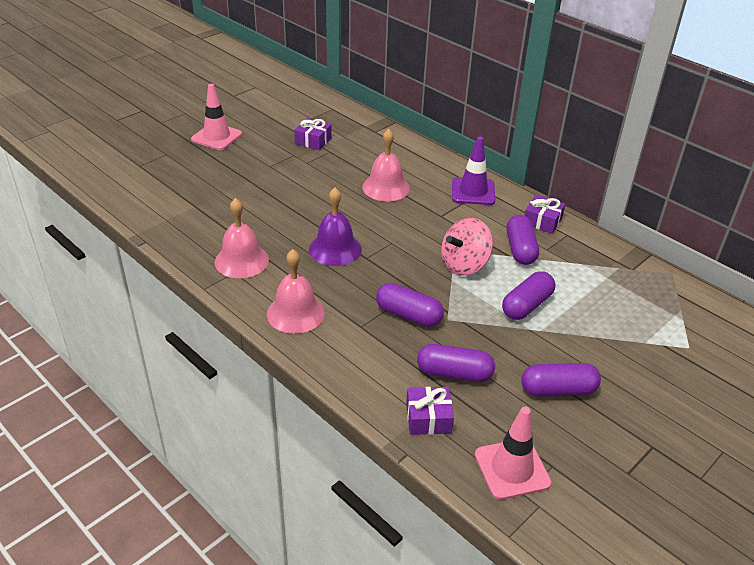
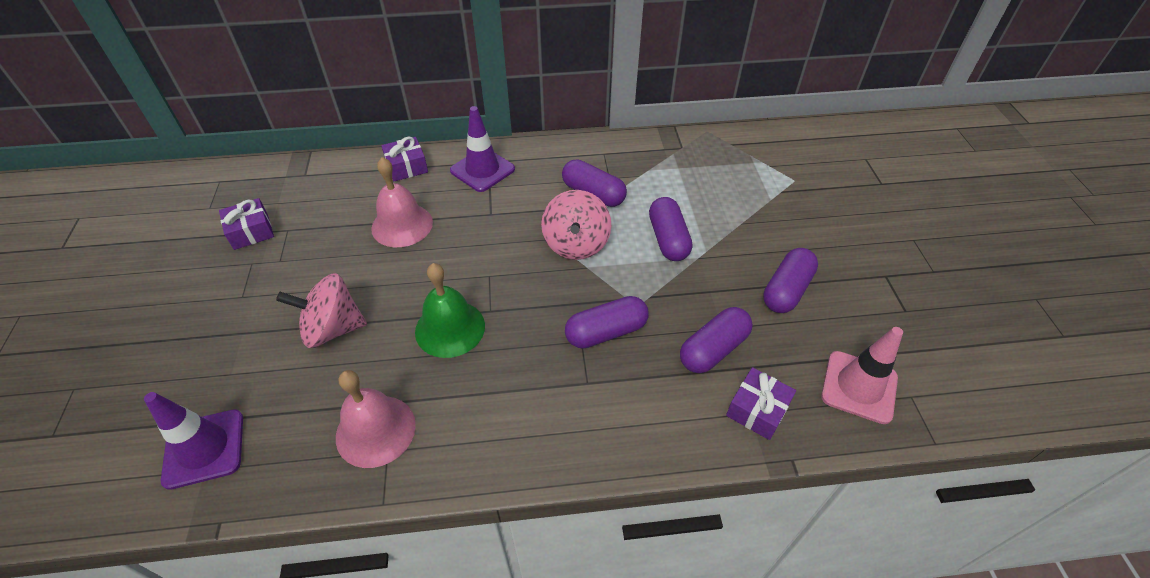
camera: 50 degrees left, 10 degrees up
pink traffic cone [191,84,242,150] -> none
pink bell [267,249,325,334] -> none
purple bell [309,188,362,266] -> green bell [415,263,485,358]
purple gift [524,195,565,234] -> purple gift moved to [381,137,428,181]
none -> purple traffic cone [144,392,243,490]
none -> pink spinning top [276,273,367,348]

